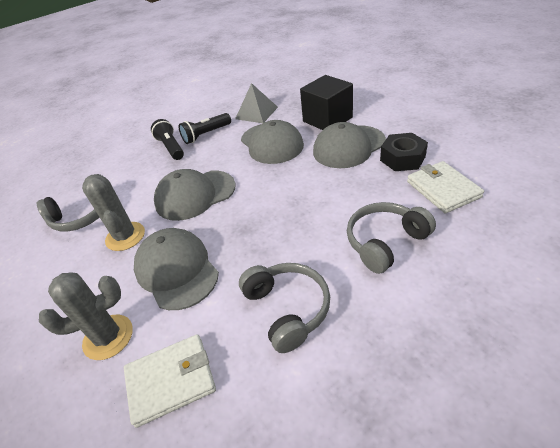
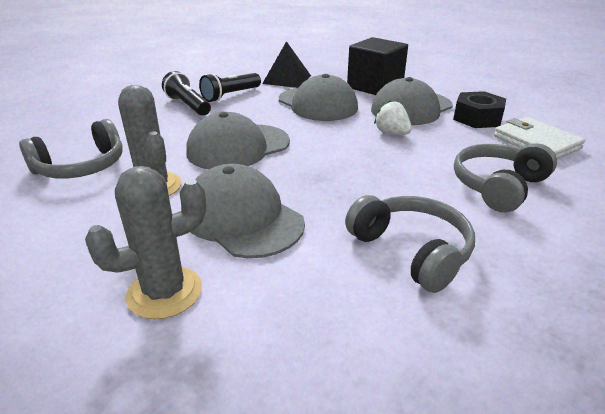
camera: 15 degrees left, 10 degrees down
white wallet [124,334,216,428] -> none
grey pyramid [235,83,278,123] -> black pyramid [262,41,311,88]
none -> white strawberry [374,100,412,135]

